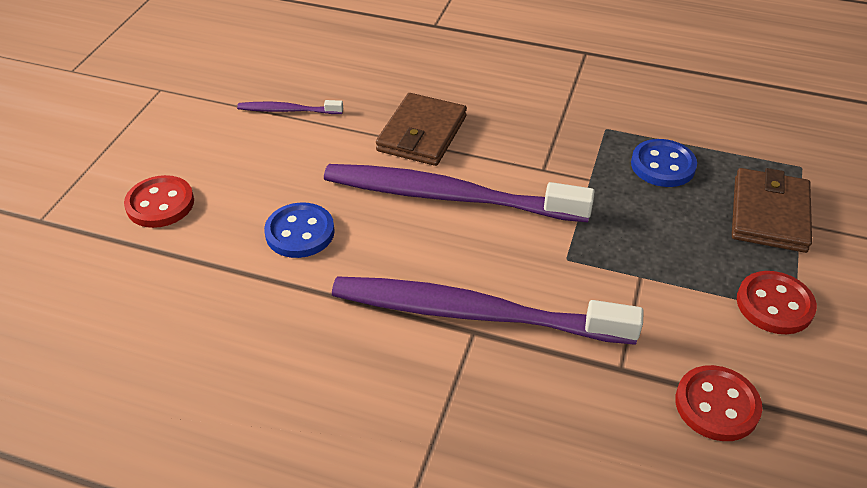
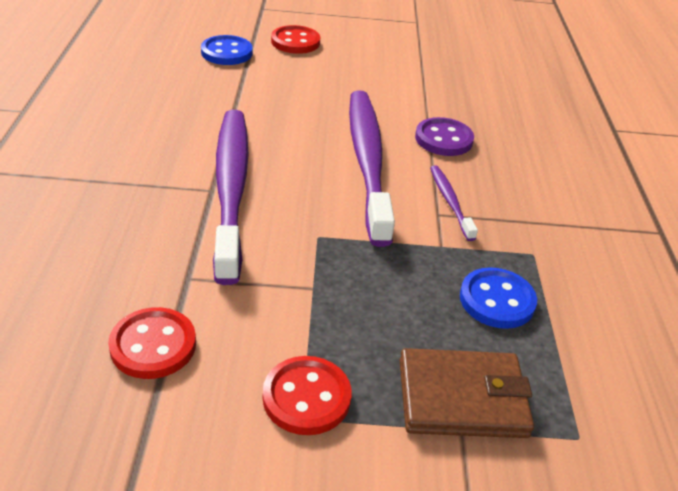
camera: 70 degrees right, 5 degrees down
purple toothbrush [237,100,343,114] -> purple toothbrush moved to [430,165,478,241]
blue button [264,202,335,258] -> blue button moved to [201,35,253,65]
brown wallet [376,93,467,166] -> purple button [415,117,474,156]

